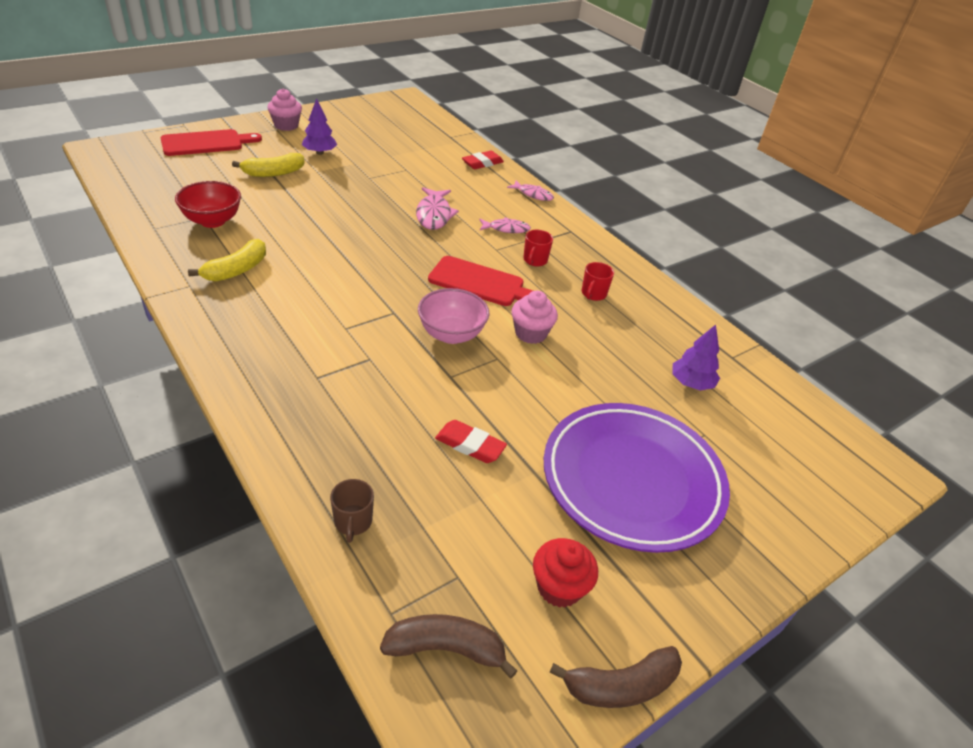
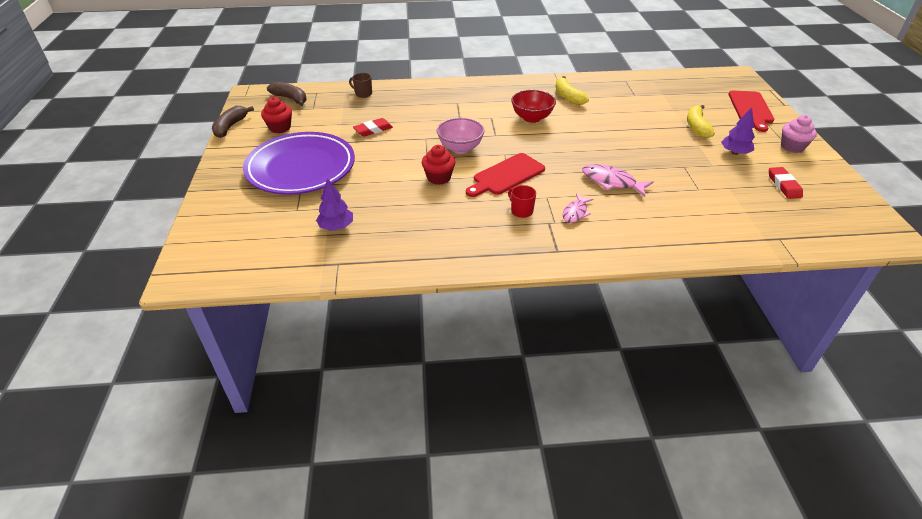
camera: 125 degrees right, 0 degrees up
red bowl [175,181,241,228] -> red bowl moved to [511,90,556,123]
brown banana [380,614,517,678] -> brown banana turned 90 degrees counterclockwise [267,82,307,106]
red eraser [462,151,504,169] -> red eraser moved to [769,167,803,199]
pink fish [507,180,554,201] -> none
pink cupcake [511,291,558,344] -> red cupcake [422,145,456,185]
red mug [582,262,614,301] -> none

